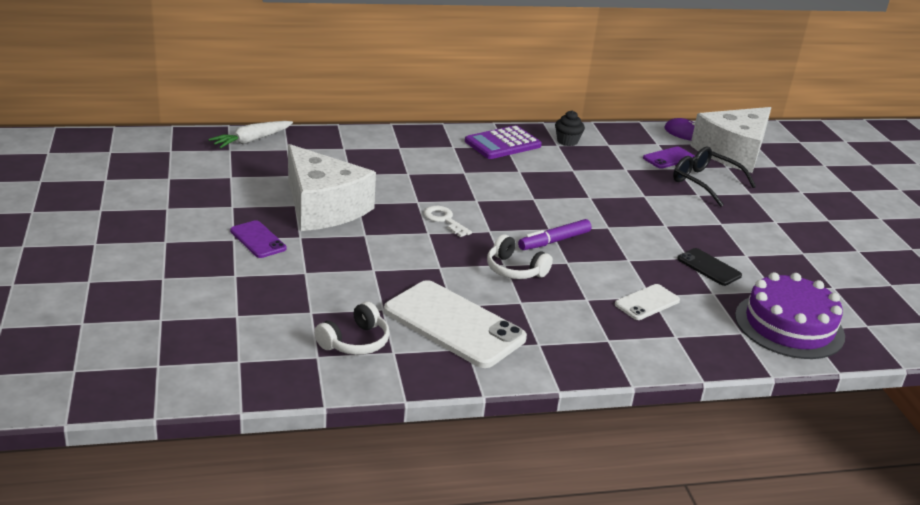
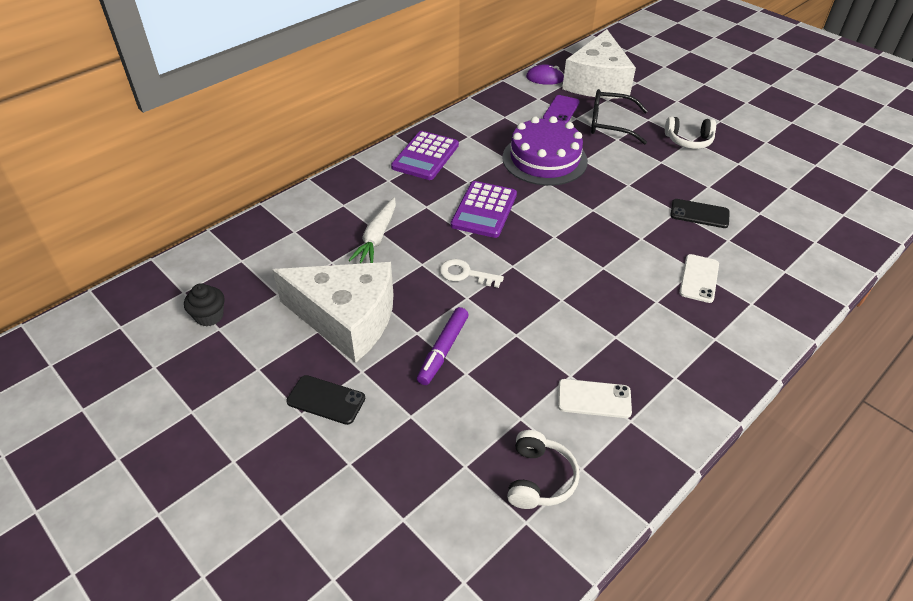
camera: 30 degrees left, 15 degrees up
white carrot [209,121,293,149] -> white carrot moved to [349,198,396,263]
purple phone [230,220,287,258] -> black phone [286,375,365,425]
white phone [384,280,527,368] -> white phone [558,379,632,418], size x0.50
white headphones [487,235,553,279] -> white headphones moved to [665,117,716,149]
purple marker [518,219,591,250] -> purple marker moved to [417,307,469,385]
black cupcake [555,110,585,146] -> black cupcake moved to [184,283,225,327]
purple cake [735,272,845,359] -> purple cake moved to [502,116,588,186]
none -> purple calculator [451,181,517,238]

